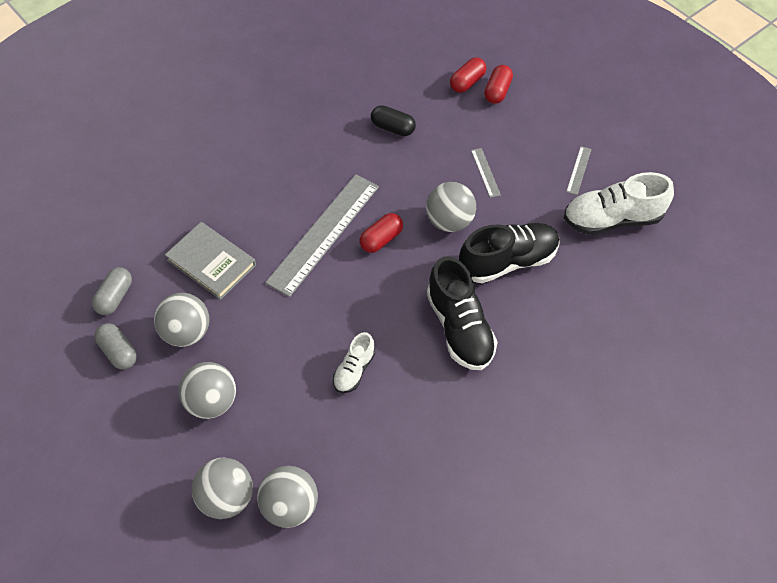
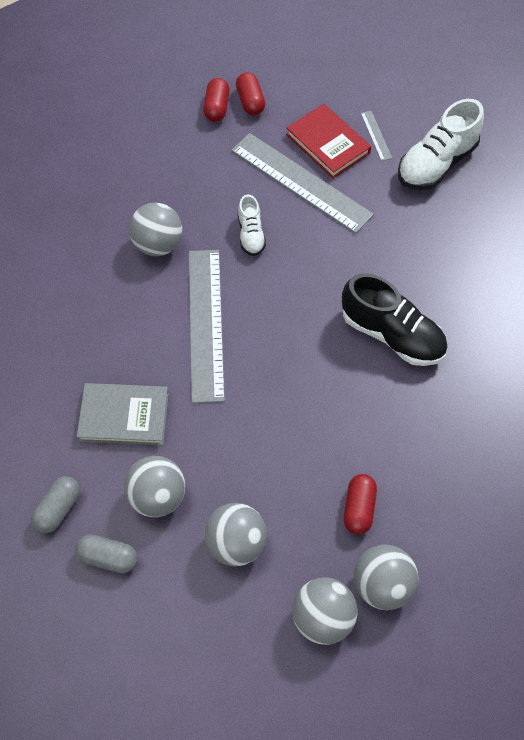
camera: 35 degrees left, 5 degrees up
grey capsule [92,267,132,315] -> grey capsule turned 45 degrees clockwise [31,476,80,533]
white shoe [333,332,375,393] -> white shoe moved to [238,194,266,256]
red capsule [359,213,403,253] -> red capsule moved to [344,474,377,535]
black capsule [371,105,416,136] -> none
grey ball [426,182,476,232] -> grey ball moved to [129,203,182,256]
black shoe [459,223,560,283] -> none
grey ruler [471,148,501,198] -> grey ruler [231,133,374,234], size x2.44
none -> red book [286,104,371,178]

